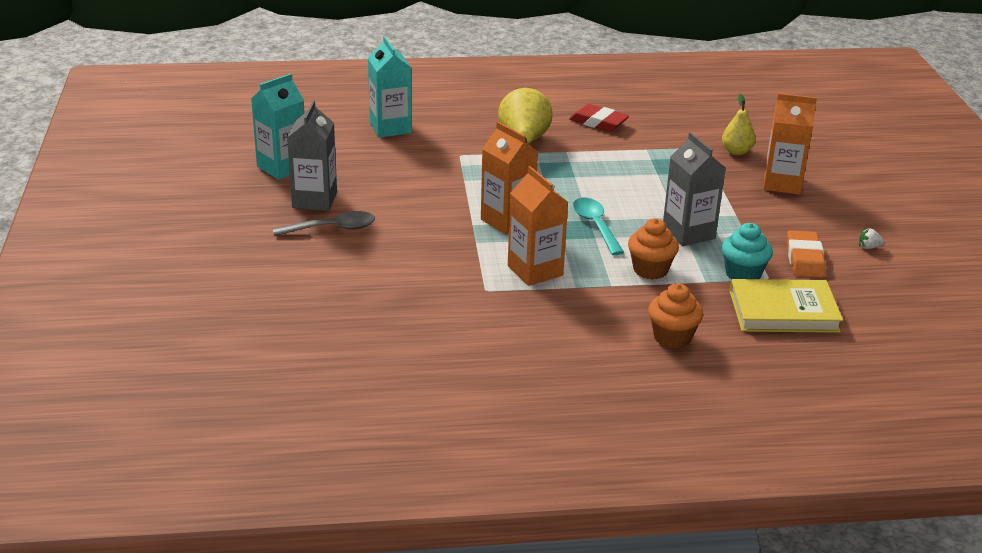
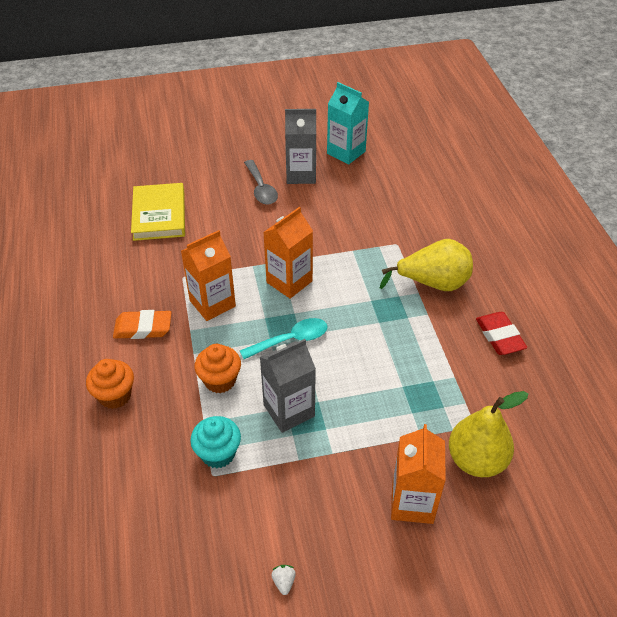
camera: 85 degrees right, 15 degrees up
turquoise carton [368,36,412,138] -> none
red eraser [569,104,629,132] -> red eraser turned 45 degrees counterclockwise [476,312,527,355]
yellow pear [722,94,756,155] -> yellow pear [449,391,528,477], size x1.65
yellow book [730,279,843,333] -> yellow book moved to [131,183,185,241]
orange eraser [787,230,826,278] -> orange eraser moved to [113,310,172,339]

